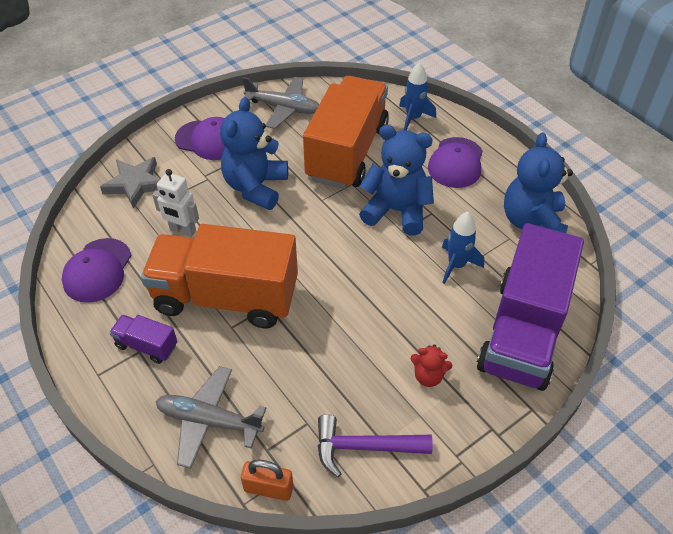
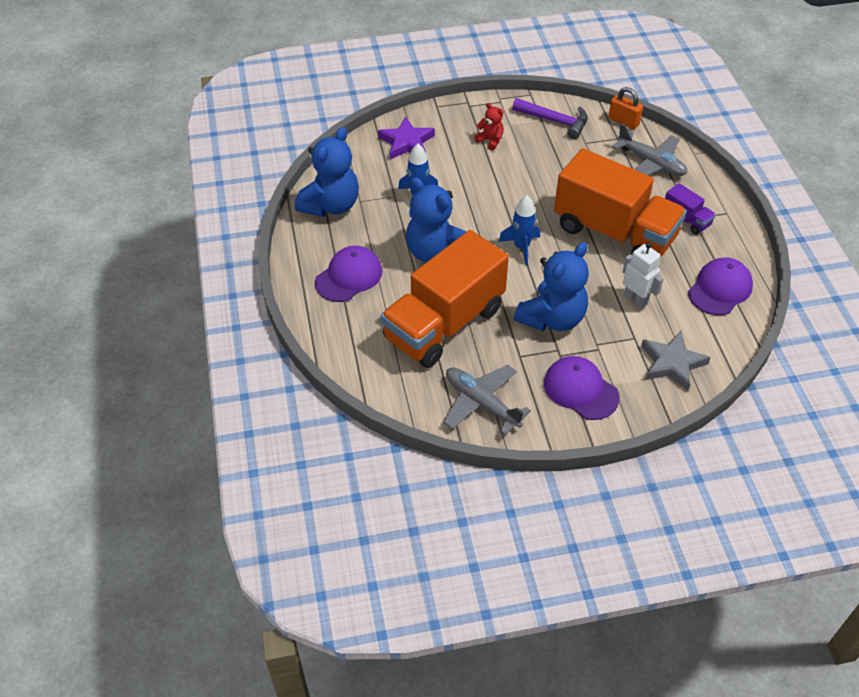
camera: 155 degrees left, 0 degrees up
blue rocket [399,62,436,130] -> blue rocket moved to [499,195,540,265]
purple truck [477,223,584,391] -> purple star [378,116,435,160]

